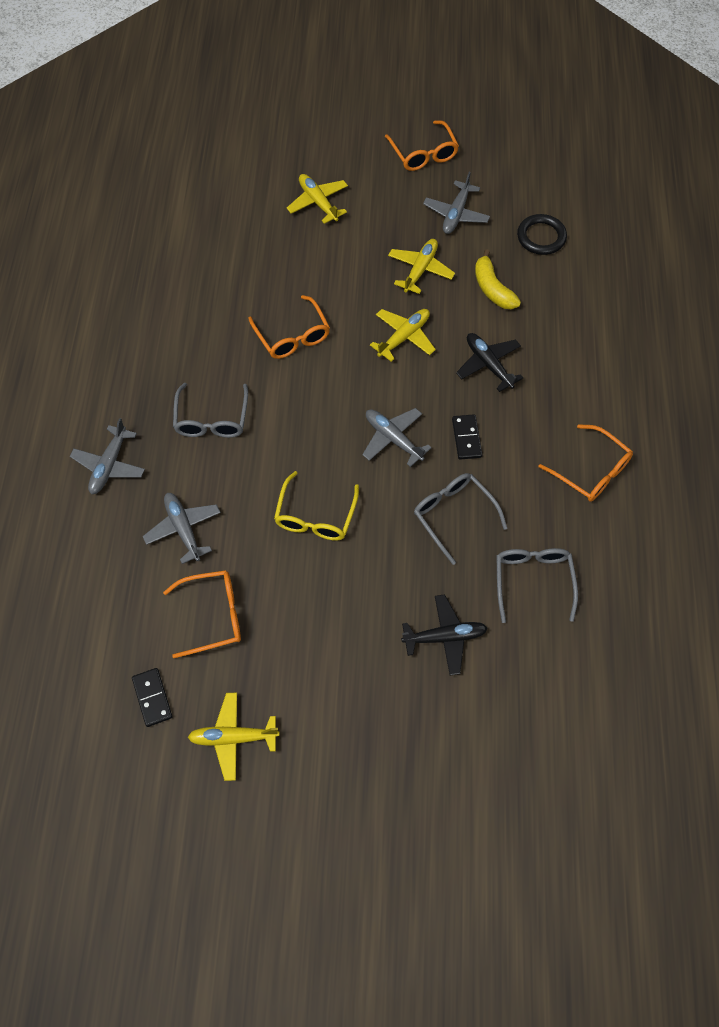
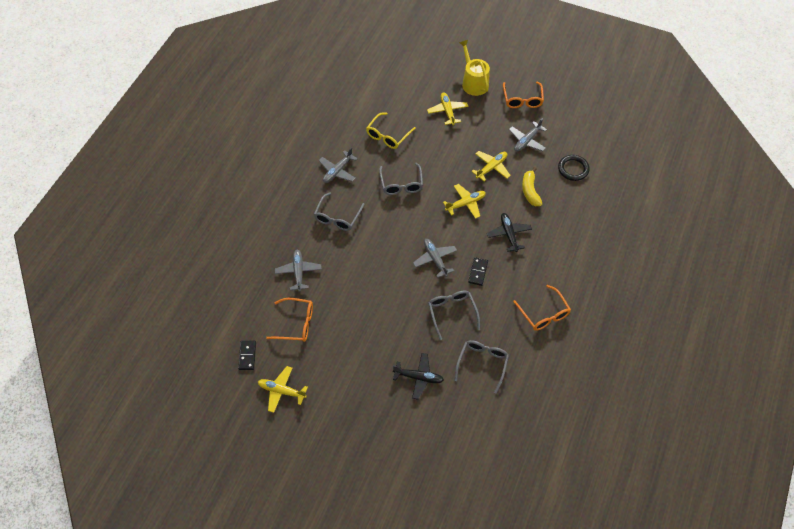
camera: 20 degrees right, 5 degrees down
grey plane [70,418,145,494] -> grey plane moved to [319,147,358,183]
orange glasses [248,295,330,359] -> grey glasses [379,163,423,195]
yellow glasses [274,471,359,541] -> yellow glasses moved to [366,112,416,149]
none -> yellow watering can [459,40,490,96]

